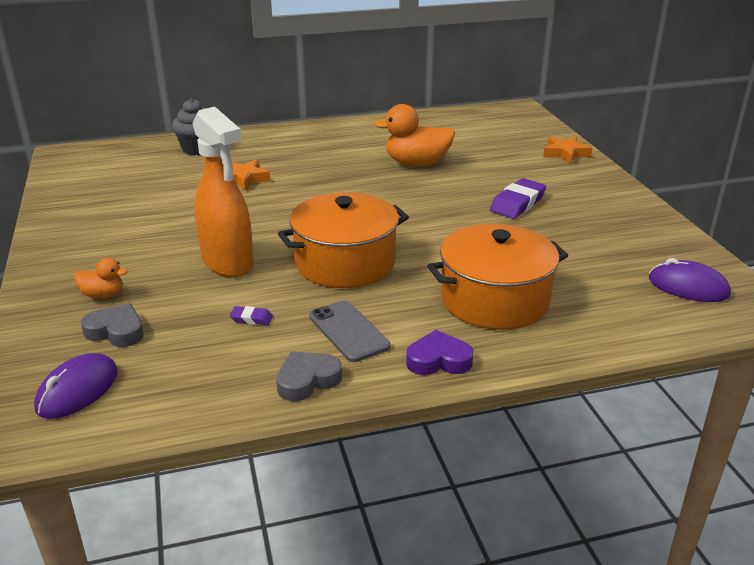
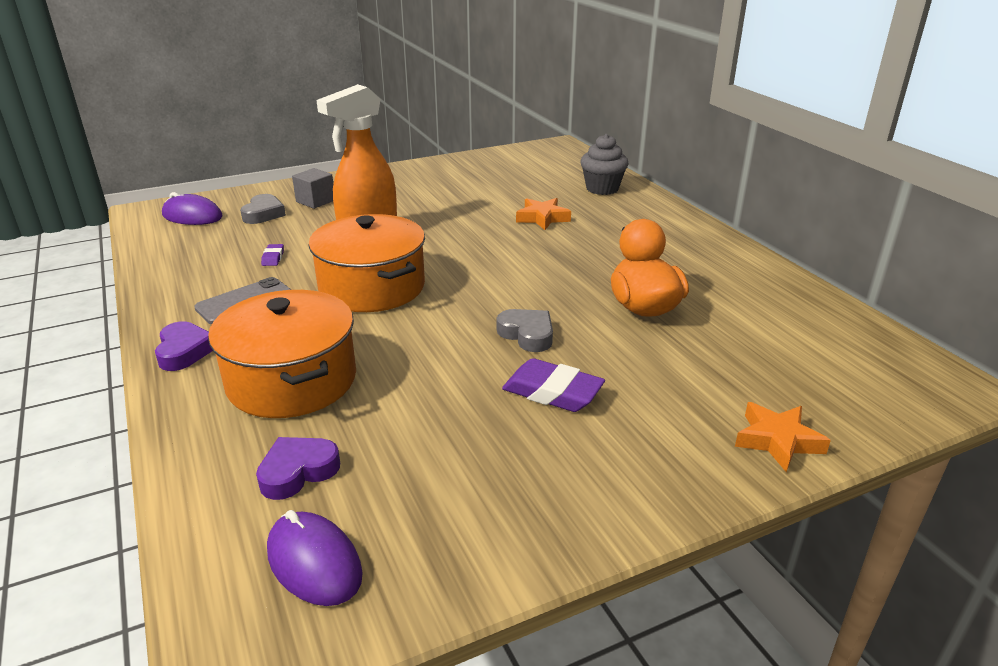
camera: 80 degrees right, 0 degrees up
orange duck [74,258,128,299] -> grey cube [292,168,333,209]
grey heart [276,351,342,401] -> grey heart moved to [497,309,553,352]
purple mouse [649,258,731,302] -> purple mouse turned 60 degrees counterclockwise [267,510,363,606]
none -> purple heart [256,437,340,500]

